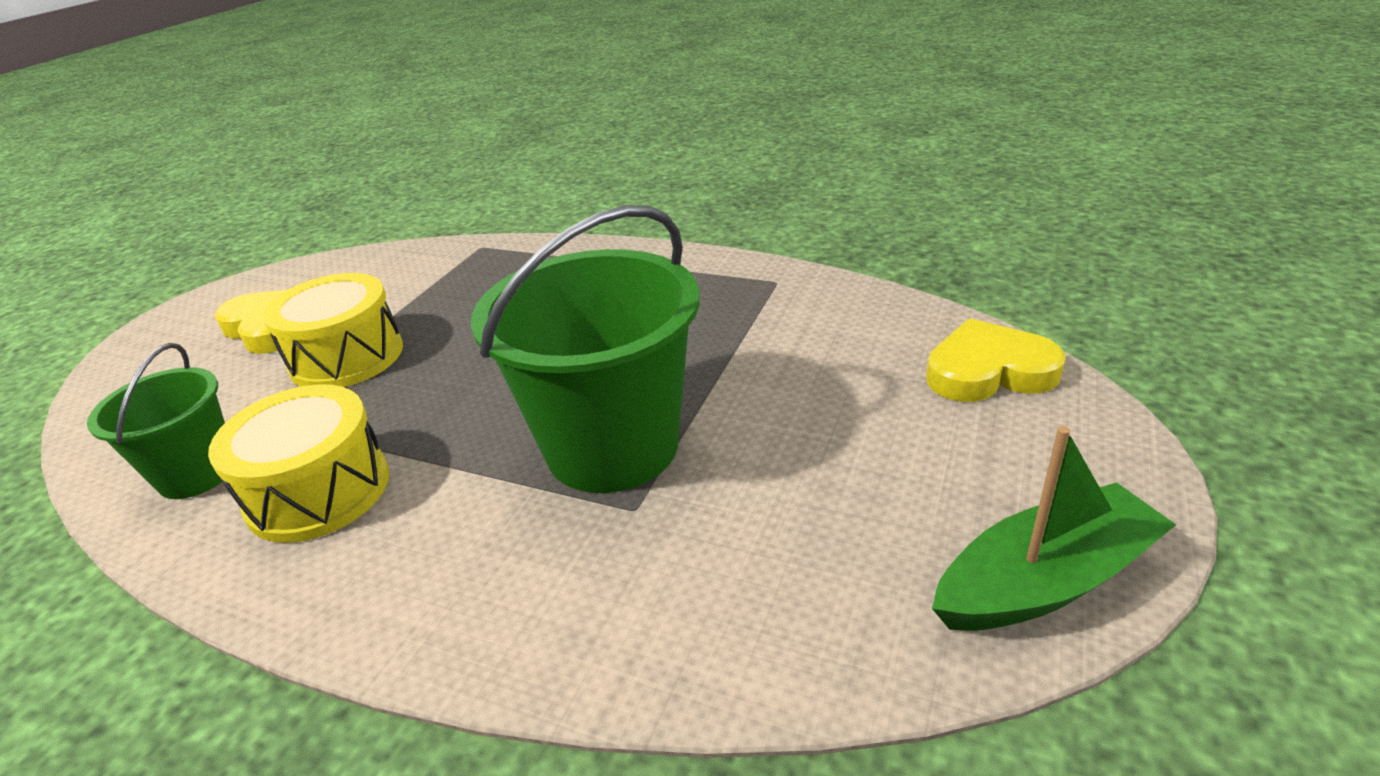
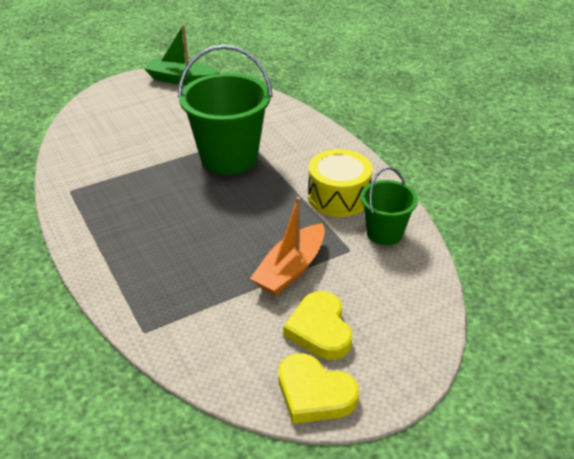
camera: 145 degrees left, 5 degrees up
yellow drum [263,273,403,387] -> orange boat [250,197,325,295]
yellow heart [926,319,1066,402] -> yellow heart moved to [279,353,359,424]

